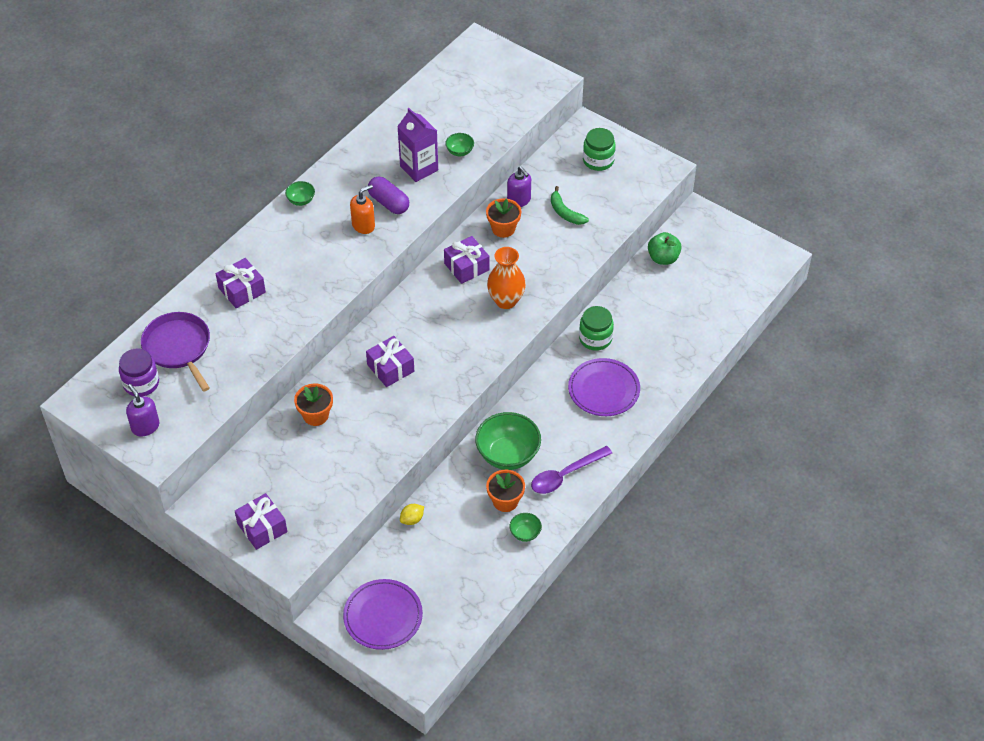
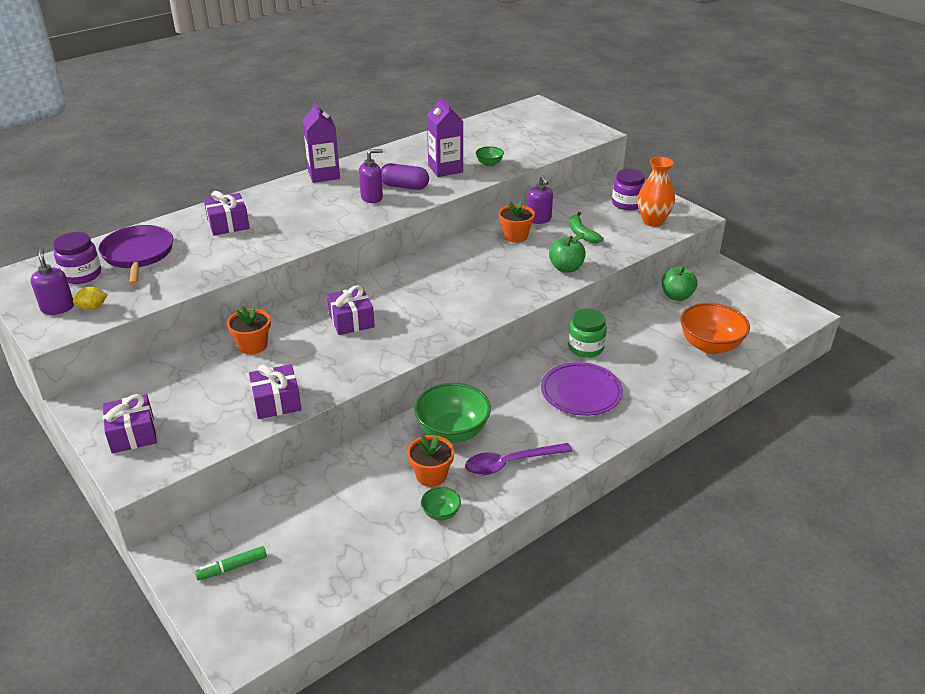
camera: 15 degrees right, 15 degrees down
green bowl [285,181,315,206] -> purple carton [302,101,340,183]
purple plate [343,579,423,650] -> green marker [195,546,267,580]
orange soap dispenser [350,185,375,234] -> purple soap dispenser [359,149,383,203]
purple capsule [368,177,409,214] -> purple capsule turned 45 degrees counterclockwise [381,163,429,190]
yellow lemon [400,504,424,525] -> yellow lemon moved to [73,287,108,310]
purple gift [444,236,490,284] -> purple gift moved to [249,364,302,419]
orange vase [487,247,526,309] -> orange vase moved to [637,157,675,227]
green jar [583,128,616,171] -> purple jar [612,169,645,210]
none -> green apple [549,233,586,273]
none -> orange bowl [680,303,750,354]

